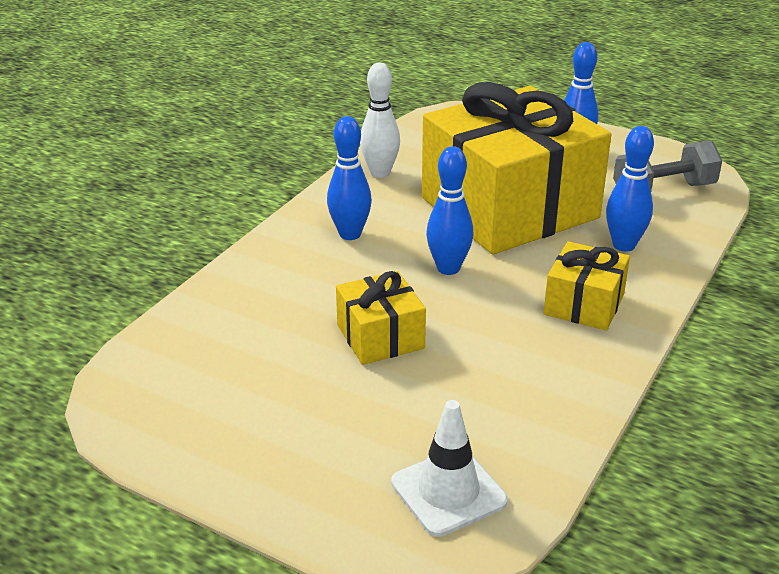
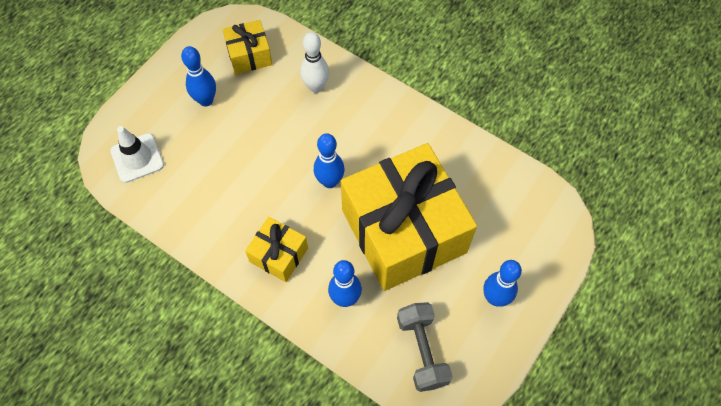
camera: 95 degrees right, 30 degrees up
blue bowling pin [327,116,372,240] -> blue bowling pin moved to [181,46,216,107]
yellow gift [336,271,426,365] -> yellow gift moved to [222,20,272,74]
white bowling pin [360,63,400,178] -> white bowling pin moved to [300,32,329,93]

